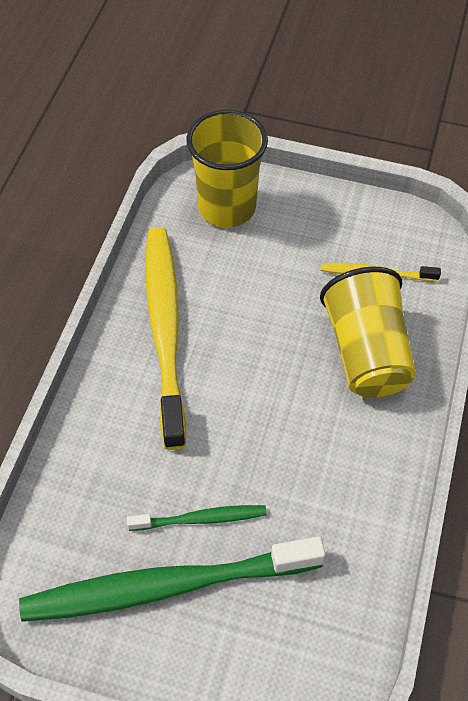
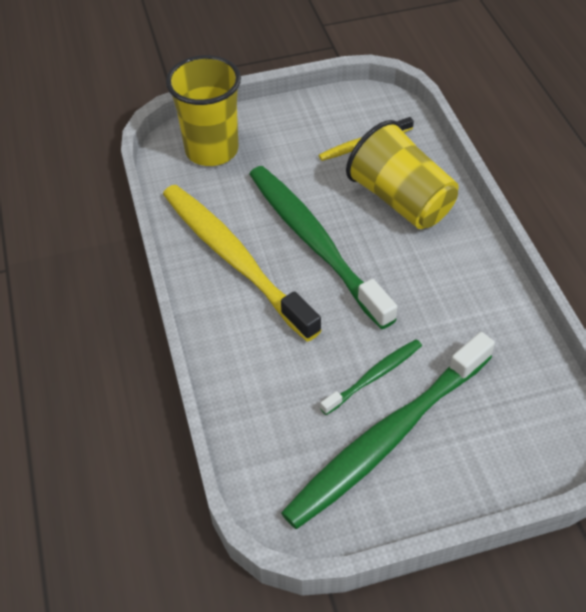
camera: 30 degrees left, 5 degrees down
none -> green toothbrush [249,166,397,329]

